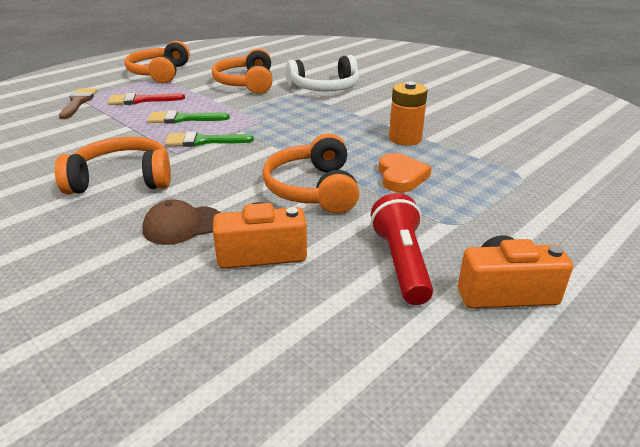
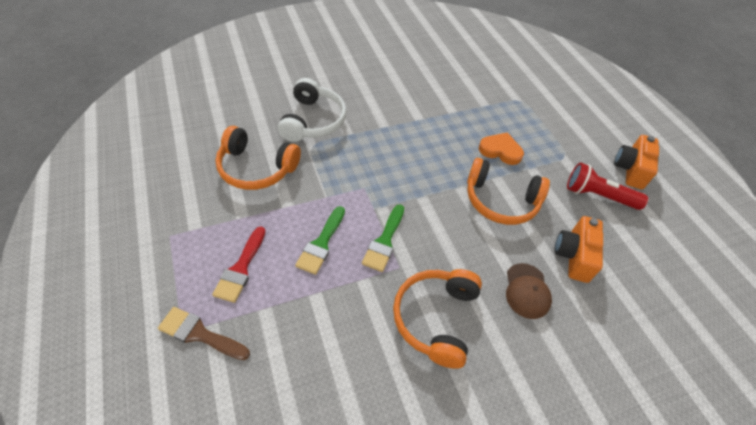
camera: 70 degrees left, 20 degrees up
orange headphones [124,41,190,84] -> none
orange battery [389,82,428,146] -> none

